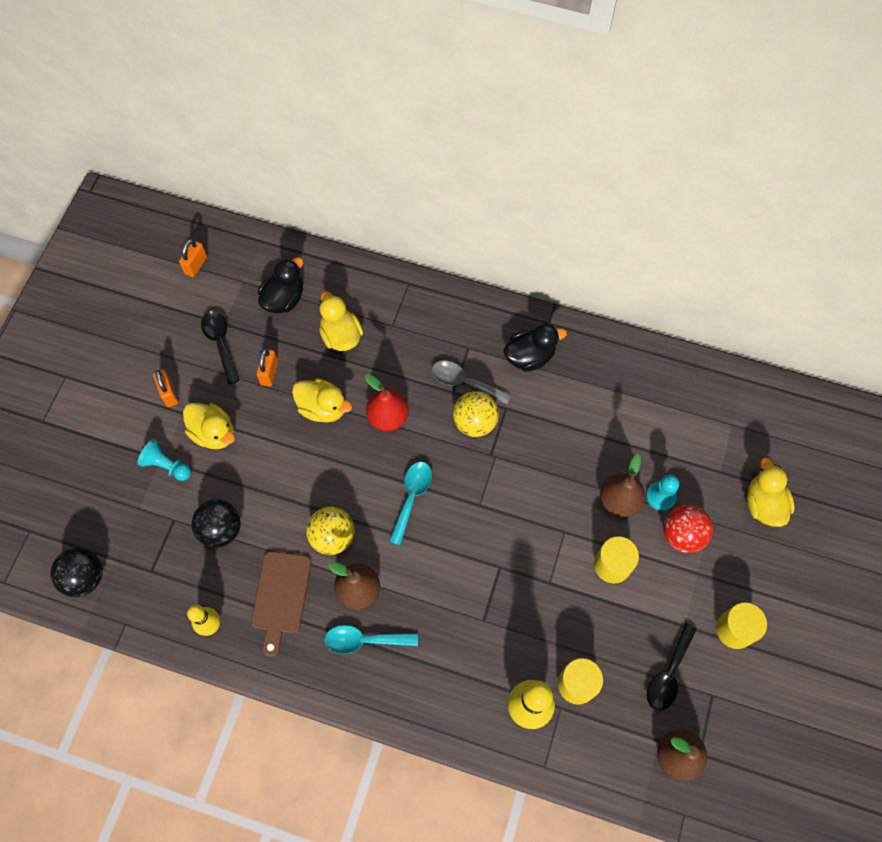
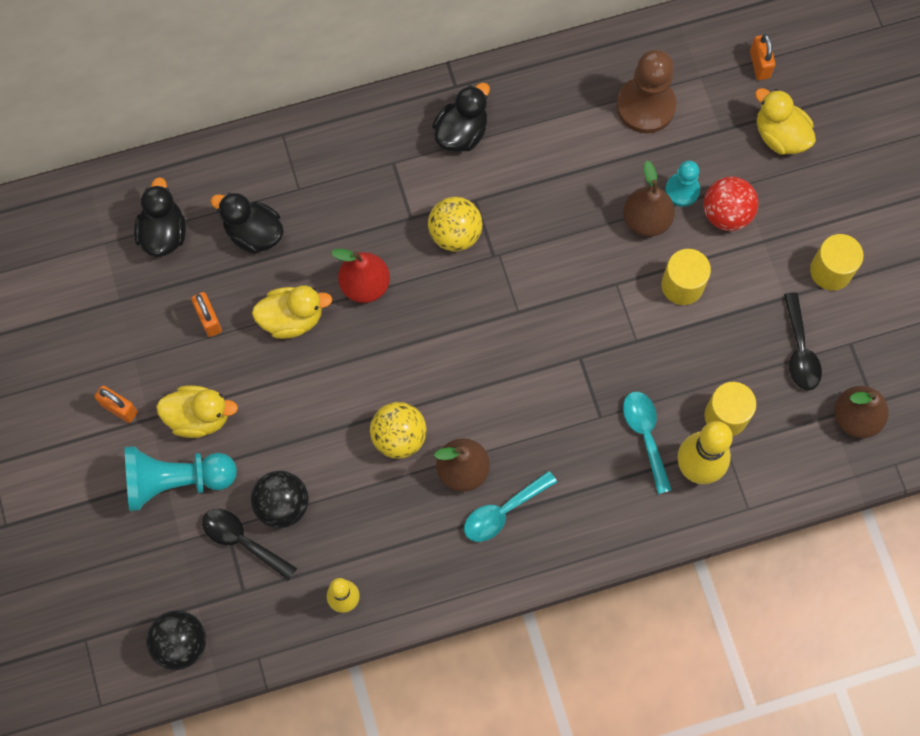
camera: 35 degrees left, 5 degrees up
turquoise pawn [137,439,191,481] -> turquoise pawn [125,446,237,511], size x1.74
orange padlock [179,239,207,277] -> orange padlock moved to [750,34,775,80]
black spoon [201,311,240,385] -> black spoon moved to [202,509,297,580]
brown cutting board [251,551,311,657] -> none
yellow duck [319,291,363,351] -> black duck [210,192,284,254]
turquoise spoon [389,462,432,545] -> turquoise spoon moved to [623,392,672,494]
grey spoon [431,361,511,404] -> none
none -> brown pawn [617,49,676,134]

